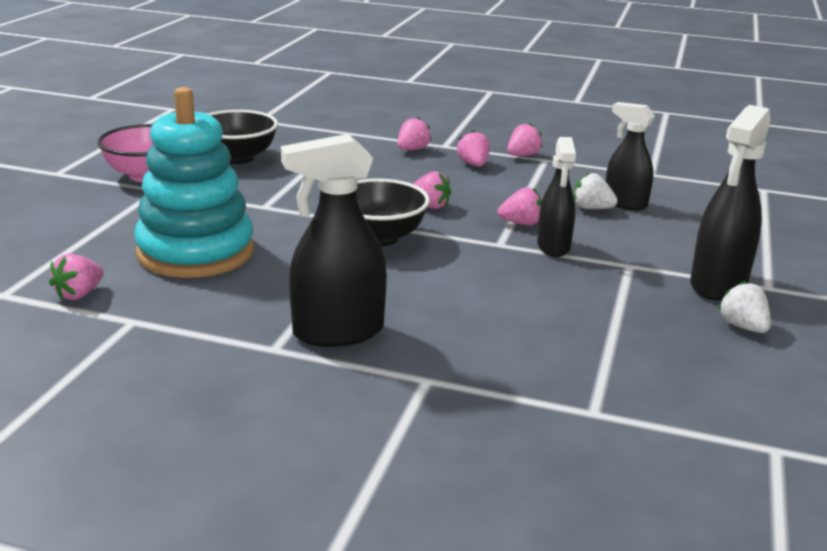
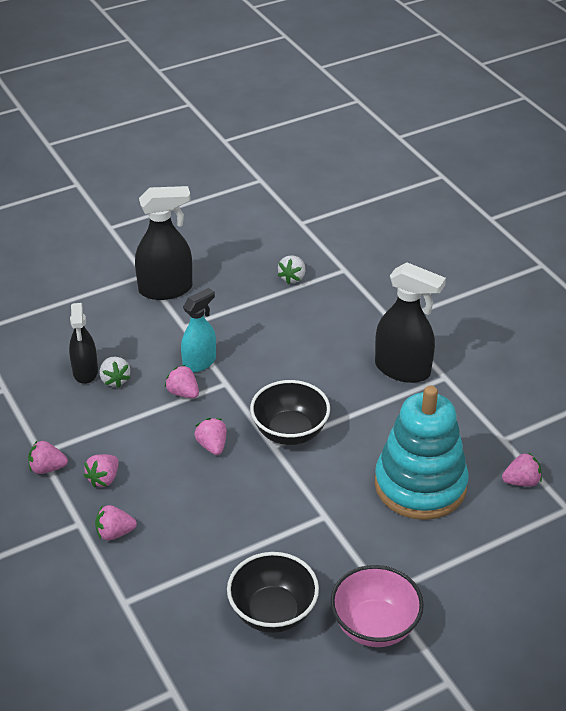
camera: 135 degrees left, 15 degrees up
black spray bottle [537,137,576,257] -> turquoise spray bottle [181,288,216,373]
white strawberry [717,281,771,333] -> white strawberry moved to [278,255,305,284]

